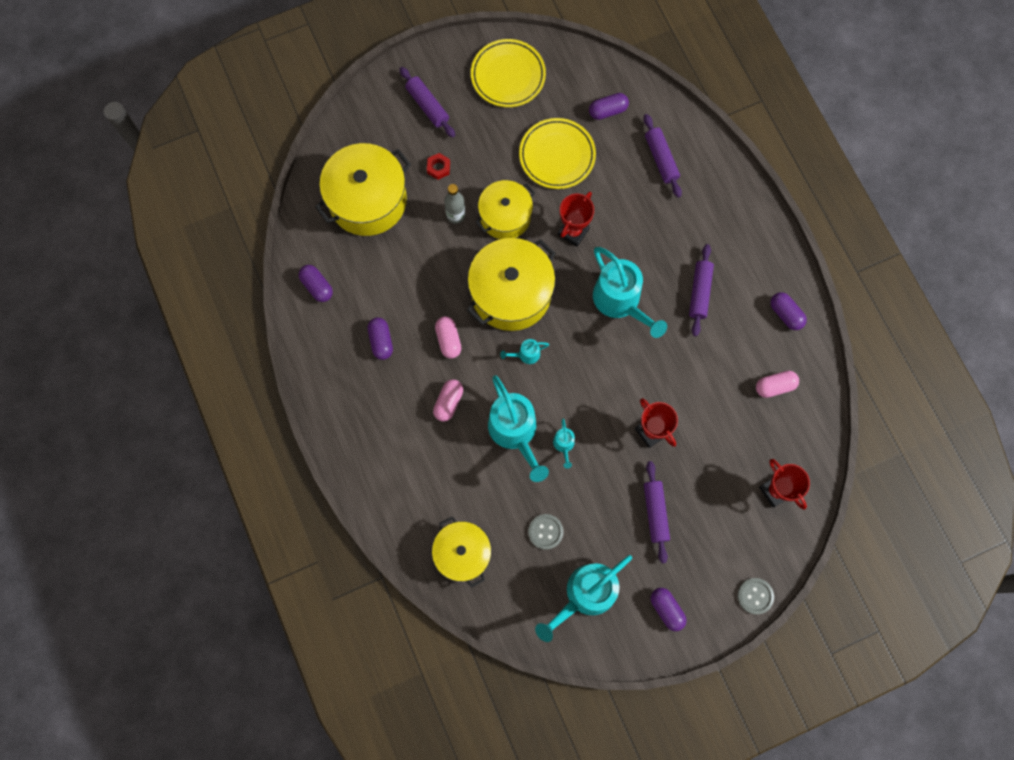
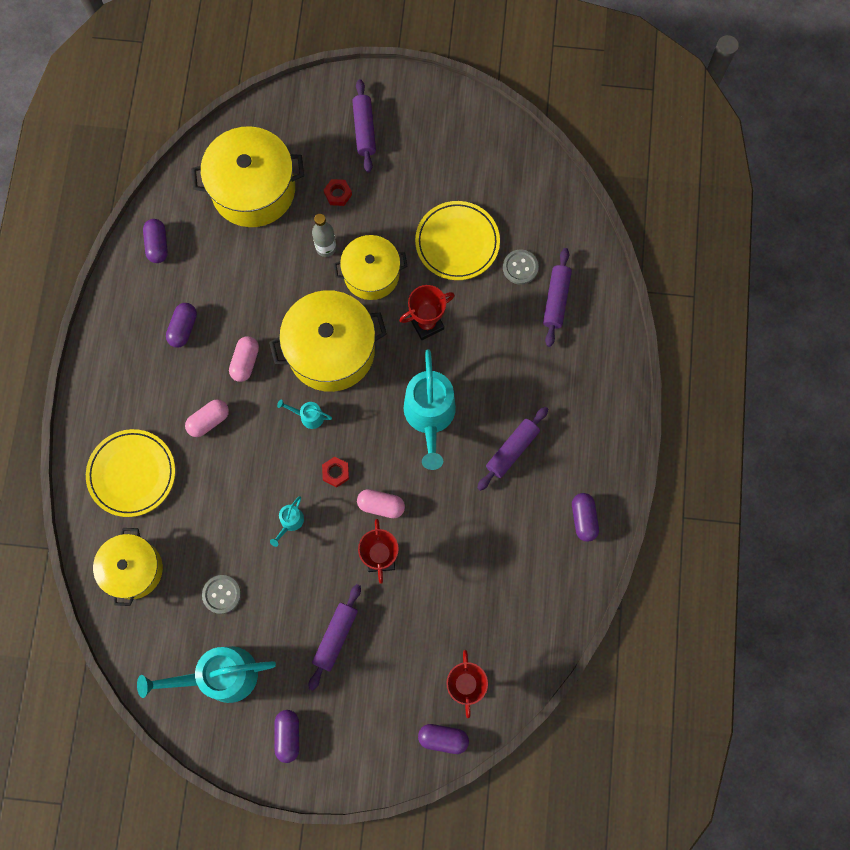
camera: 30 degrees right, 0 degrees up
yellow plate [471,39,546,107] -> yellow plate moved to [86,429,175,517]
turquoise watering can [488,375,549,482] -> none
purple capsule [589,93,629,120] -> purple capsule moved to [418,724,469,754]
grey button [738,578,774,615] -> grey button moved to [503,249,539,285]
pink capsule [756,371,799,398] -> pink capsule moved to [357,489,405,518]
none -> red nut [322,457,349,487]

